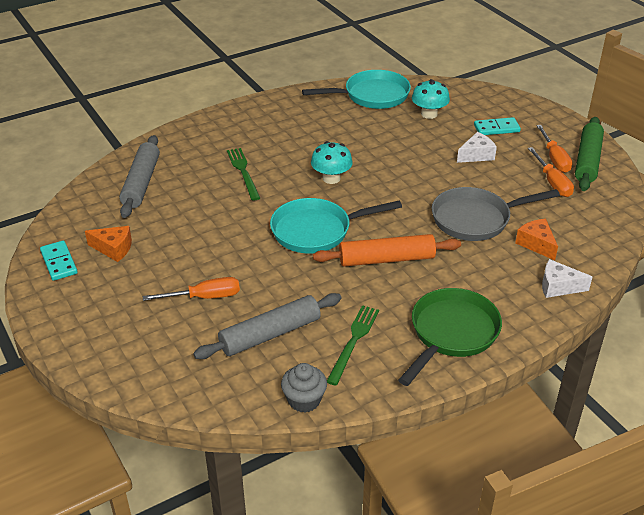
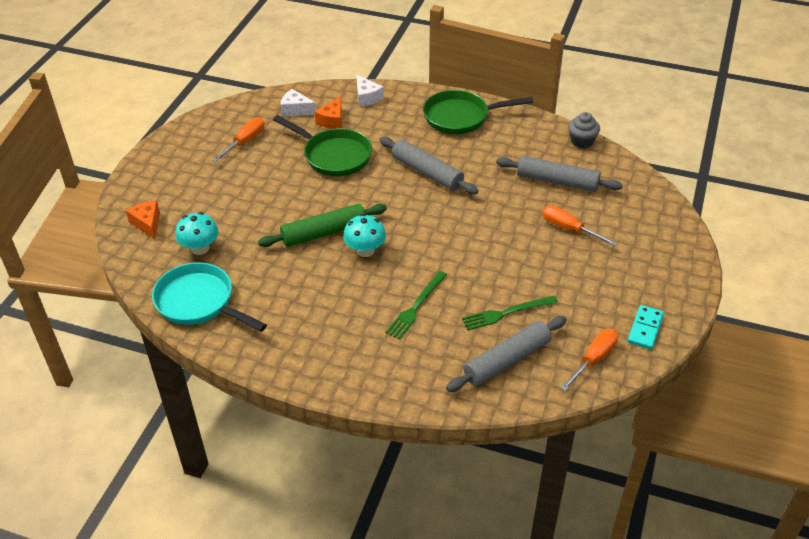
camera: 130 degrees left, 5 degrees up
orange cheese [85,226,132,262] -> orange cheese moved to [126,201,160,239]
turquoise pan [270,198,402,254] -> none
orange rolling pin [313,234,461,267] -> grey rolling pin [380,137,478,194]
green fork [327,305,379,385] -> green fork moved to [462,296,558,330]
grey pan [432,187,560,241] -> green pan [273,115,372,176]
white cheese [457,132,497,163] -> white cheese moved to [280,89,316,117]
turquoise domino [474,117,521,135] -> none
orange screwdriver [536,125,573,173] -> orange screwdriver moved to [560,329,618,391]
green rolling pin [575,117,604,191] -> green rolling pin moved to [258,204,387,247]

